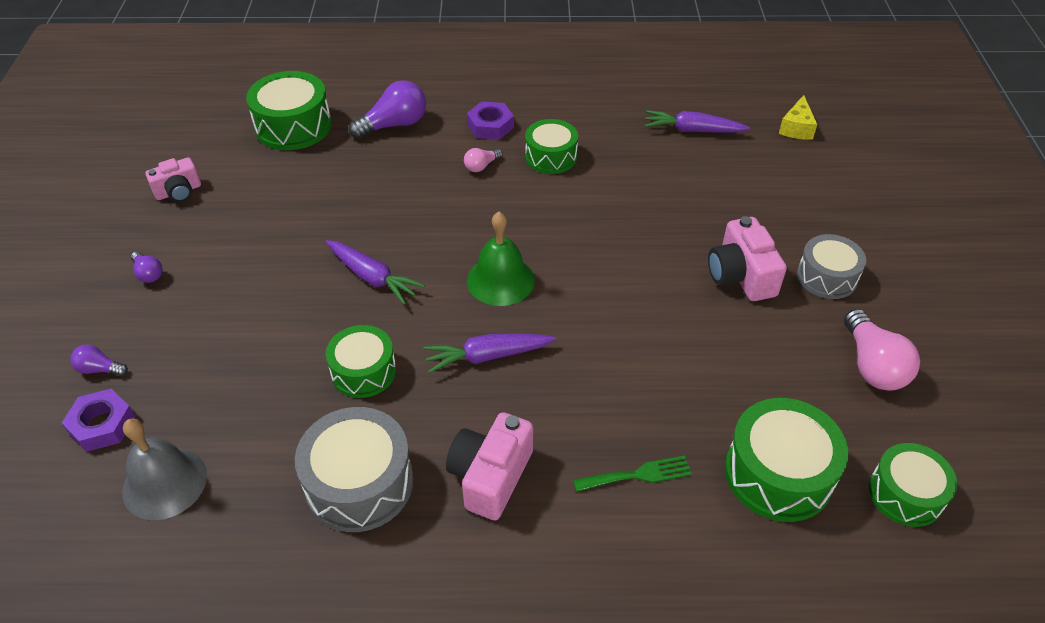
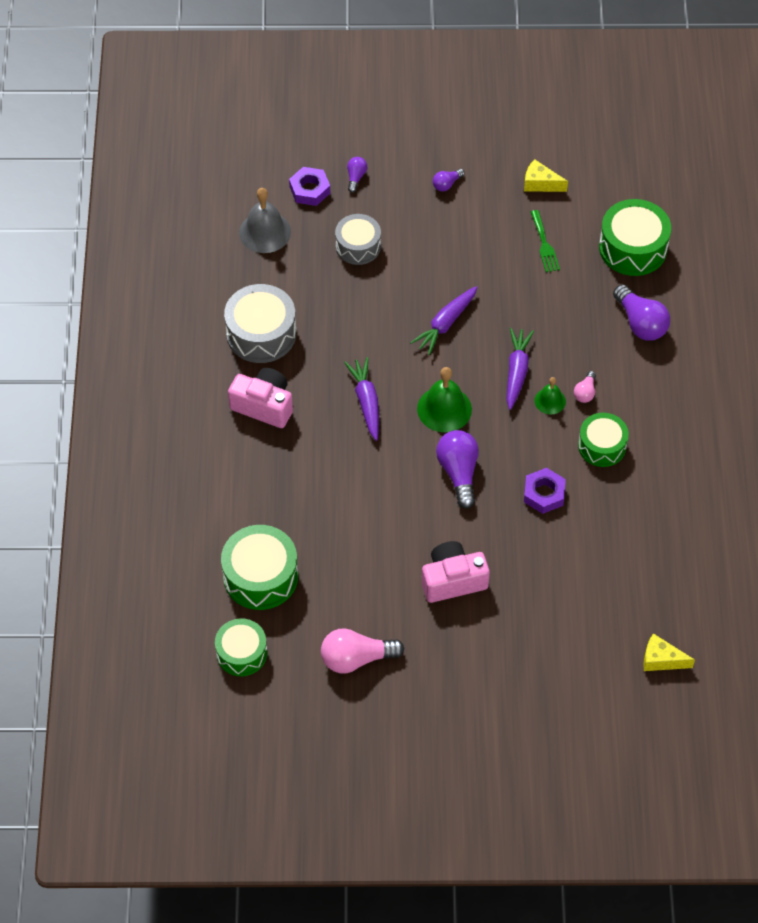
camera: 90 degrees right, 10 degrees up
pink camera [145,157,201,202] -> yellow cheese [524,159,568,192]
green drum [326,325,396,398] -> none
pink light bulb [464,148,503,172] -> pink light bulb turned 120 degrees counterclockwise [574,371,596,403]
purple nut [467,102,514,140] -> purple nut moved to [524,468,566,514]
green fork [573,456,692,492] -> green fork moved to [531,210,560,272]
purple carrot [644,110,750,133] -> purple carrot moved to [506,328,534,410]
grey drum [797,234,866,299] -> grey drum moved to [335,214,381,265]
none -> purple light bulb [436,430,479,509]
none -> green bell [534,377,566,415]

